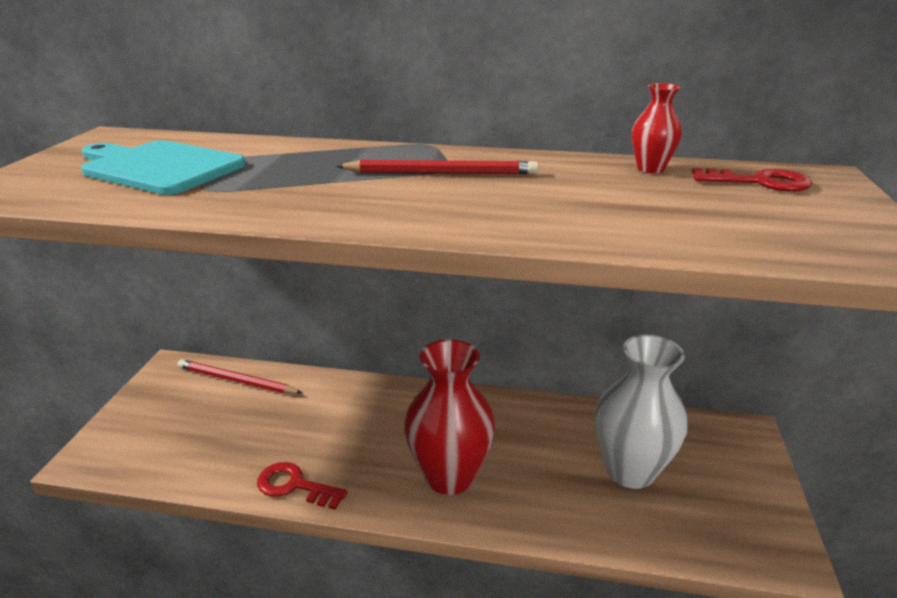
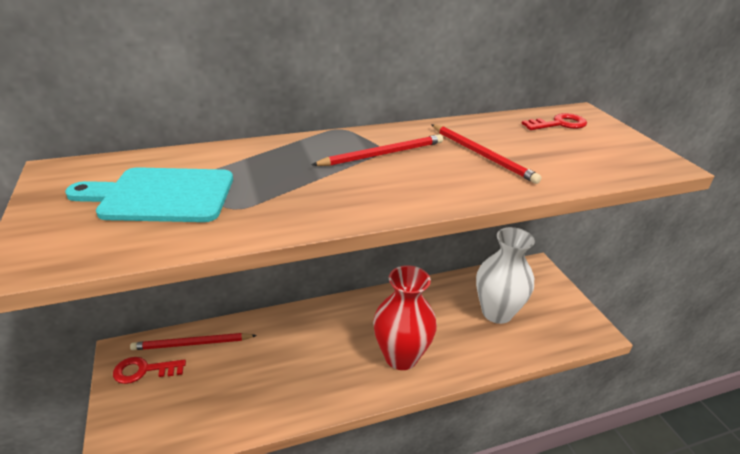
camera: 30 degrees left, 5 degrees up
red key [257,462,348,510] -> red key moved to [113,357,186,384]
red vase [632,83,682,173] -> none
none -> red pencil [431,124,542,184]

